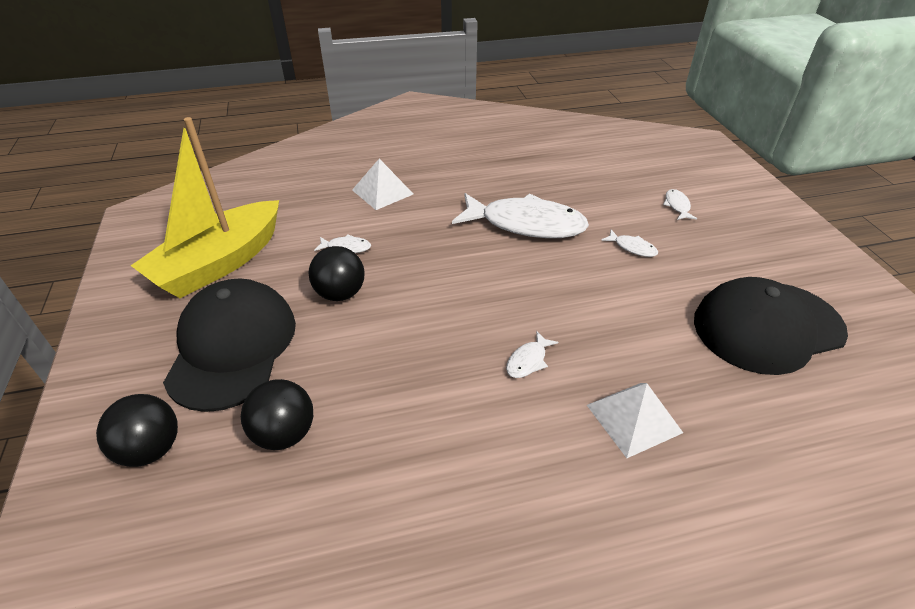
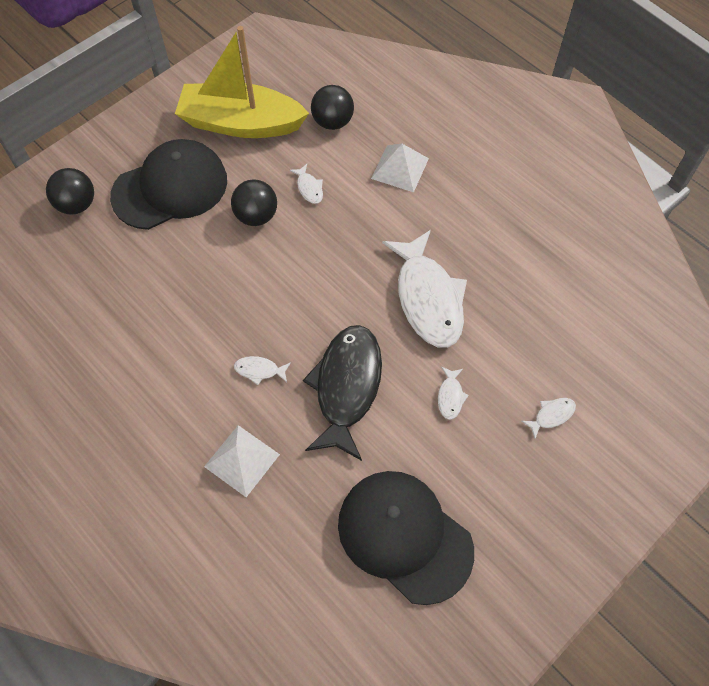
camera: 60 degrees right, 20 degrees up
black ball [241,379,313,450] -> black ball moved to [311,85,354,130]
none -> black fish [303,325,382,461]

